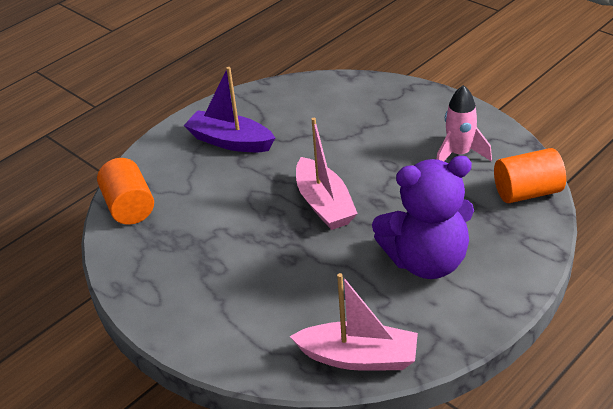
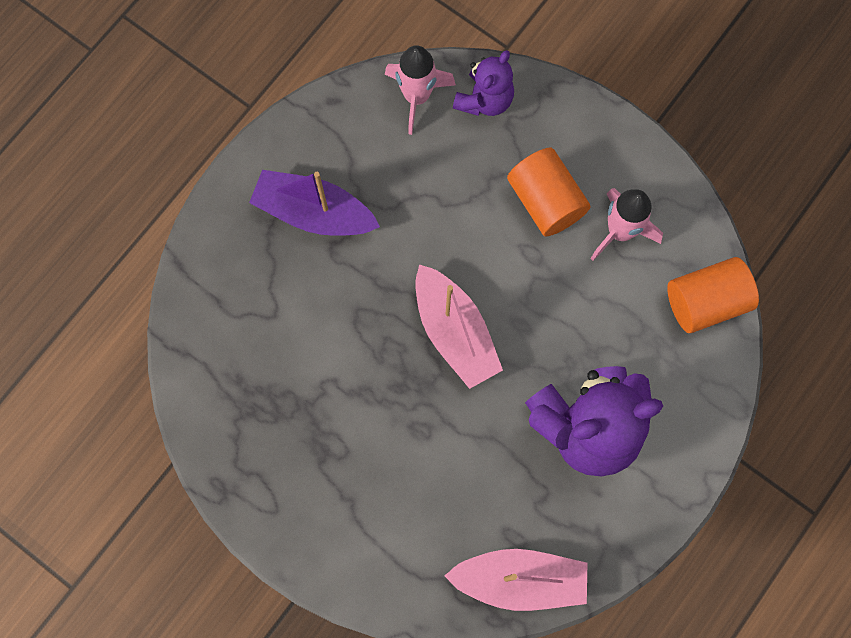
camera: 10 degrees left, 35 degrees up
orange cylinder [97,158,154,225] -> orange cylinder moved to [507,148,590,237]
none -> pink rocket [385,45,456,135]
none -> purple teddy bear [453,50,514,116]

